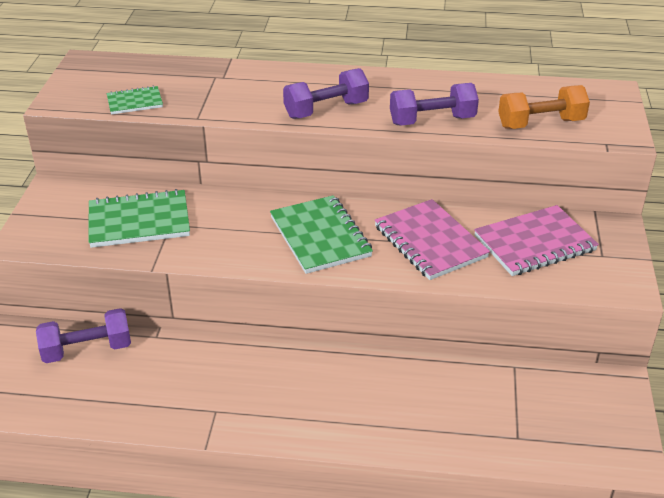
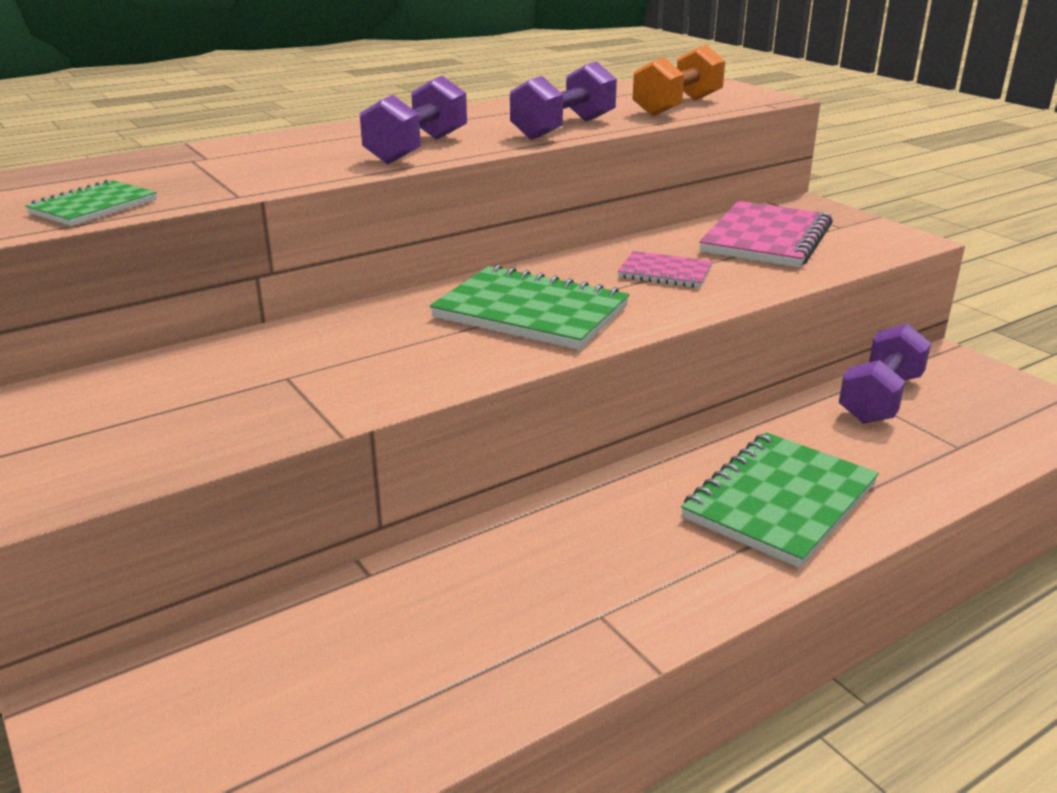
camera: 40 degrees left, 10 degrees down
purple dumbbell [36,308,131,363] -> purple dumbbell moved to [839,324,931,424]
green notebook [88,189,190,248] -> green notebook moved to [681,432,879,568]
pink notebook [374,199,490,280] -> pink notebook [618,251,713,288], size x0.55

